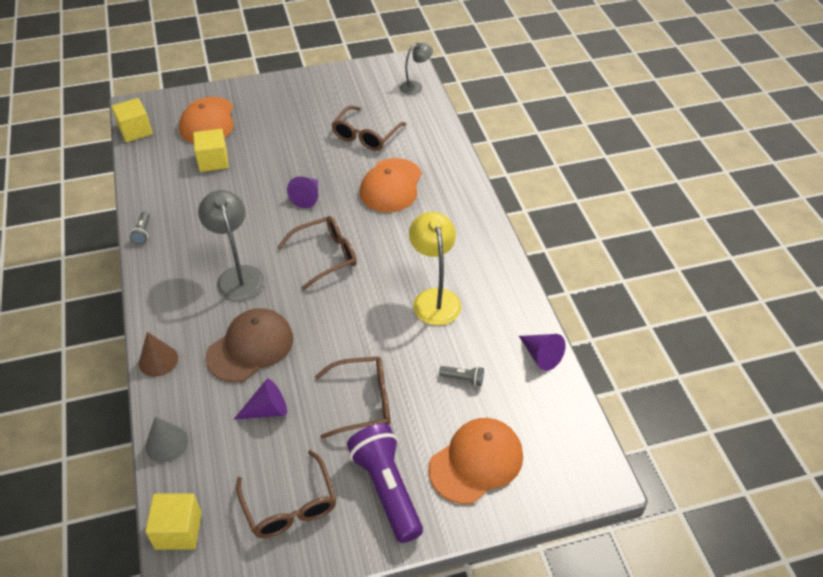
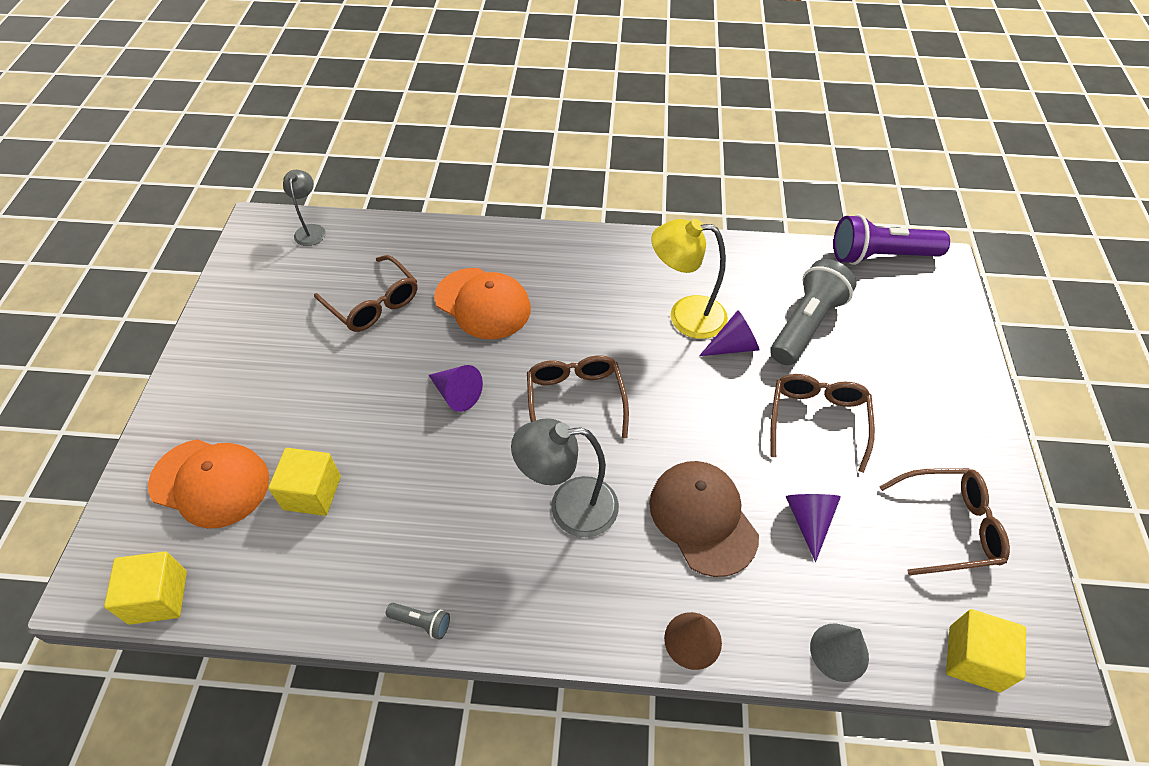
camera: 70 degrees left, 5 degrees up
purple flashlight [347,424,423,543] -> purple flashlight moved to [833,214,950,265]
orange cap [428,418,523,504] -> none
grey flashlight [439,366,484,386] -> grey flashlight [770,259,856,365], size x2.36
purple cone [519,334,565,371] -> purple cone moved to [699,310,759,356]

